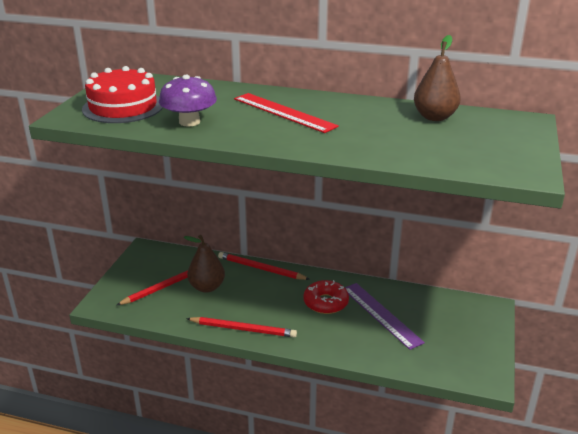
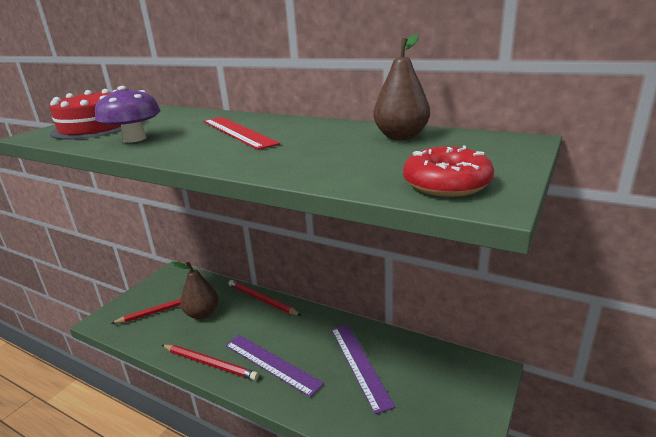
camera: 15 degrees right, 5 degrees down
red donut [303,280,349,314] -> red donut moved to [403,146,494,197]
none -> purple ruler [225,335,324,397]

